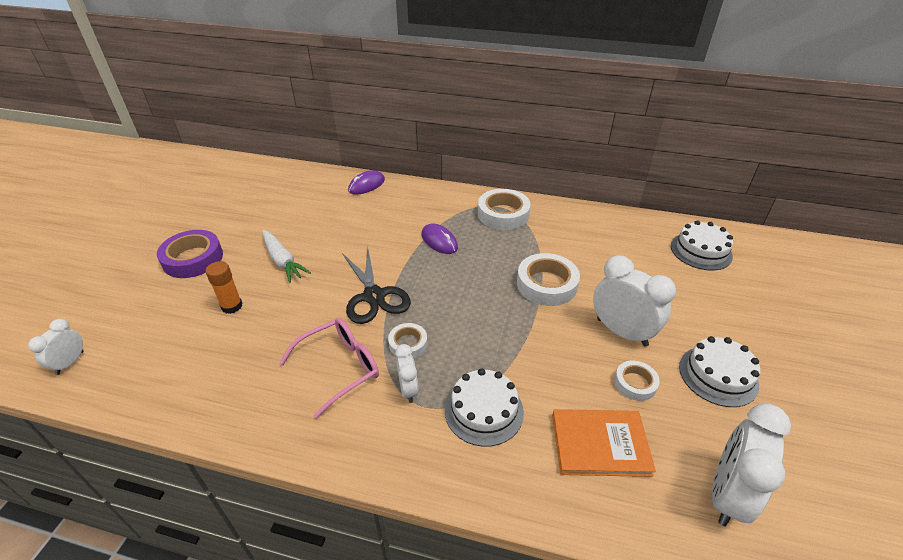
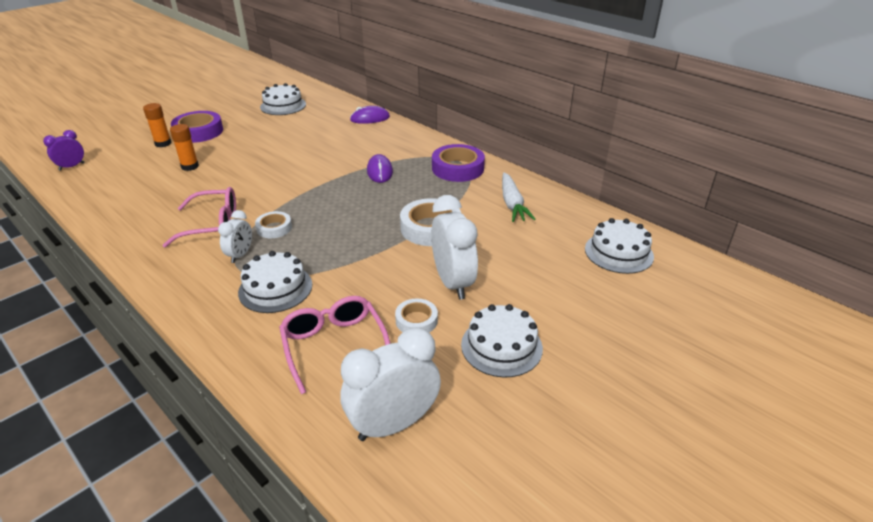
camera: 30 degrees right, 5 degrees down
white clock [28,319,83,375] -> purple clock [43,130,84,171]
white carrot [262,230,311,283] -> white carrot moved to [502,172,536,222]
black scissors [342,247,411,324] -> none
white tape [478,189,531,230] -> purple tape [432,144,485,182]
orange book [552,409,656,477] -> pink glasses [279,296,390,394]
none -> orange glue stick [143,103,171,147]
none -> white cake [260,83,306,115]

